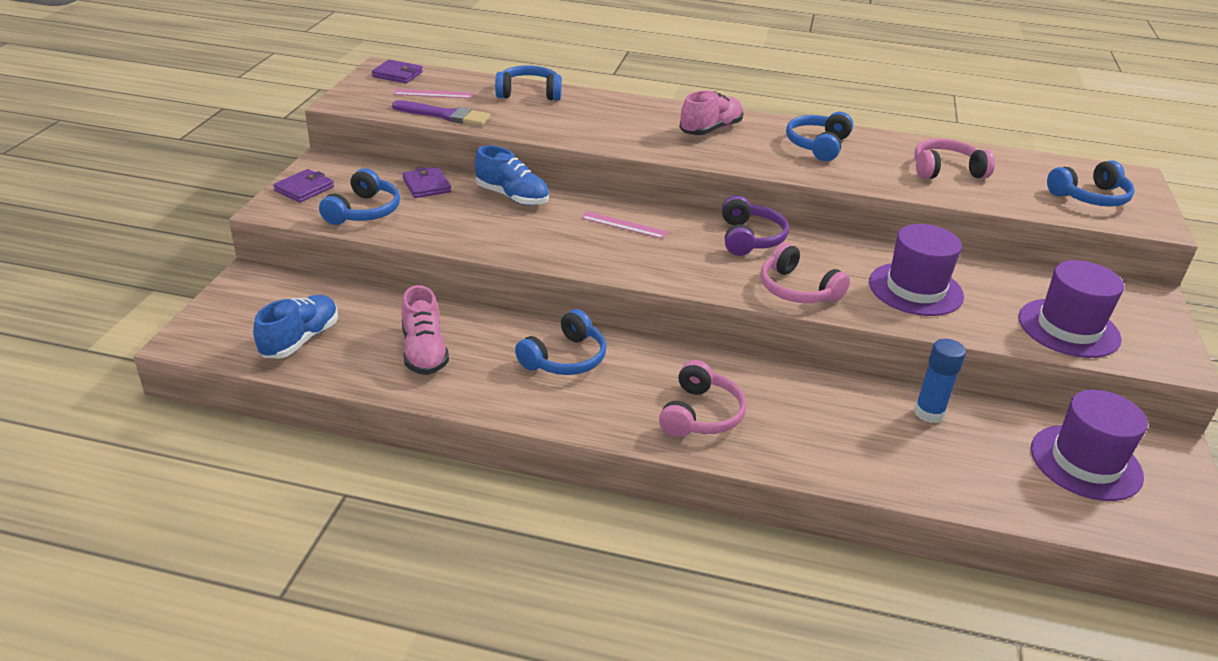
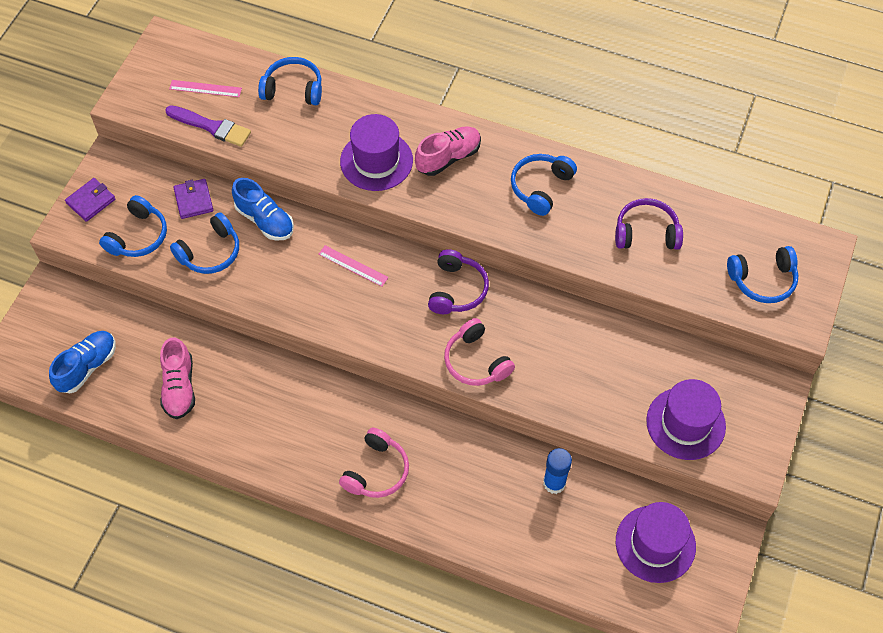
camera: 10 degrees right, 25 degrees up
purple wallet [372,60,423,83] -> none
blue headphones [515,309,606,375] -> blue headphones moved to [170,212,239,274]
purple hat [869,224,964,316] -> purple hat moved to [340,114,413,191]
pink headphones [914,139,995,179] -> purple headphones [615,198,683,250]

